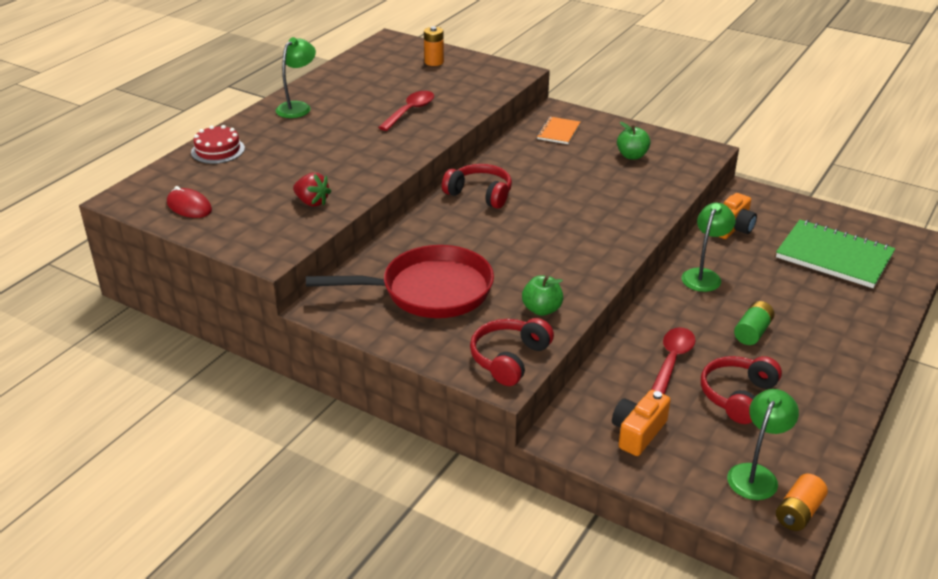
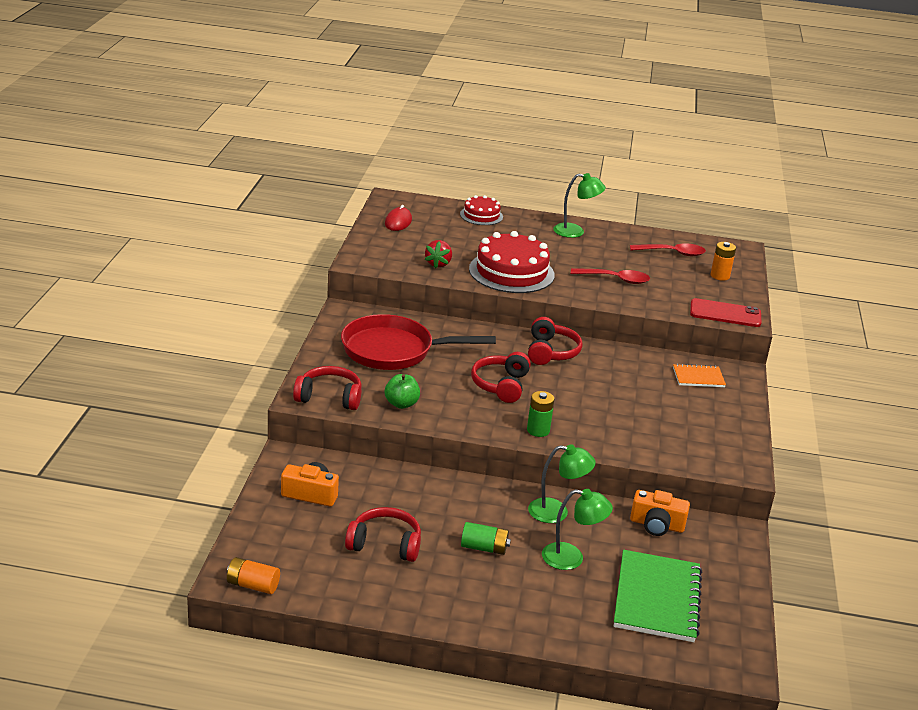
camera: 65 degrees right, 5 degrees down
red pan [306,245,494,318] -> red pan turned 120 degrees clockwise [341,314,496,370]
green apple [617,122,651,160] -> none
red spoon [651,327,696,395] -> red spoon moved to [630,243,706,256]
green lamp [727,389,799,500] -> green lamp moved to [542,489,613,570]
none -> red cake [469,231,555,293]
none -> red headphones [471,352,531,403]
none -> green battery [527,391,555,437]
none -> red phone [690,298,762,327]

